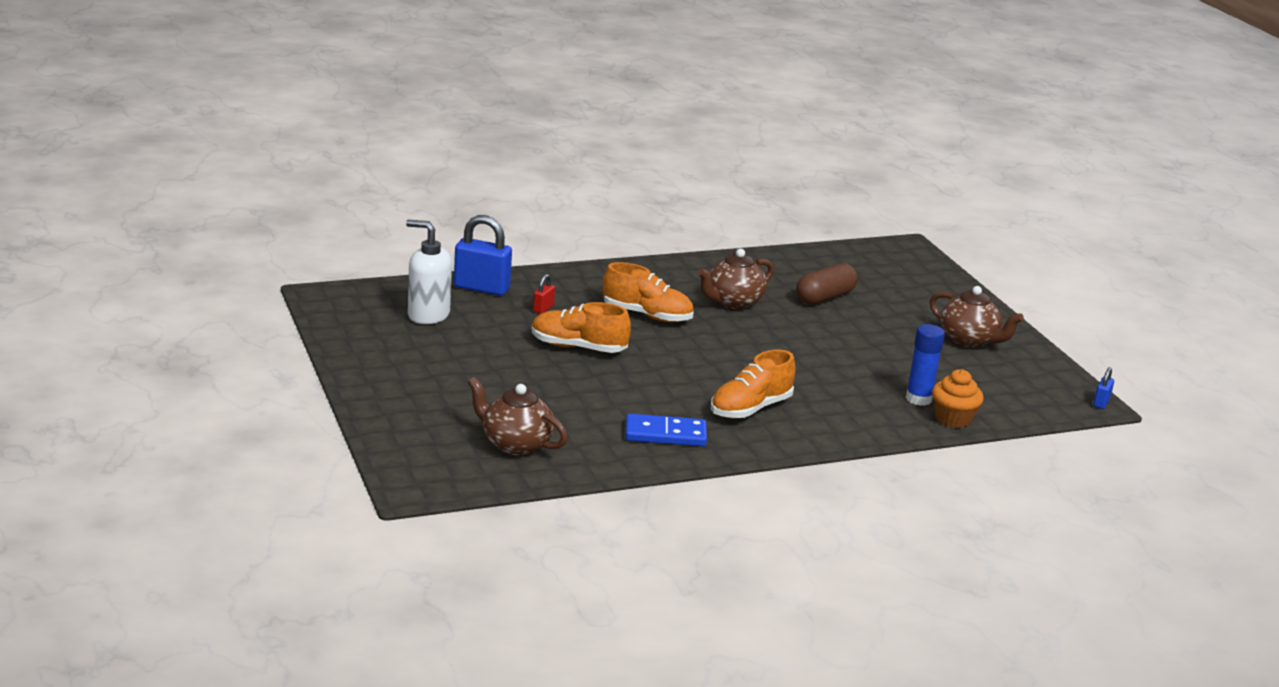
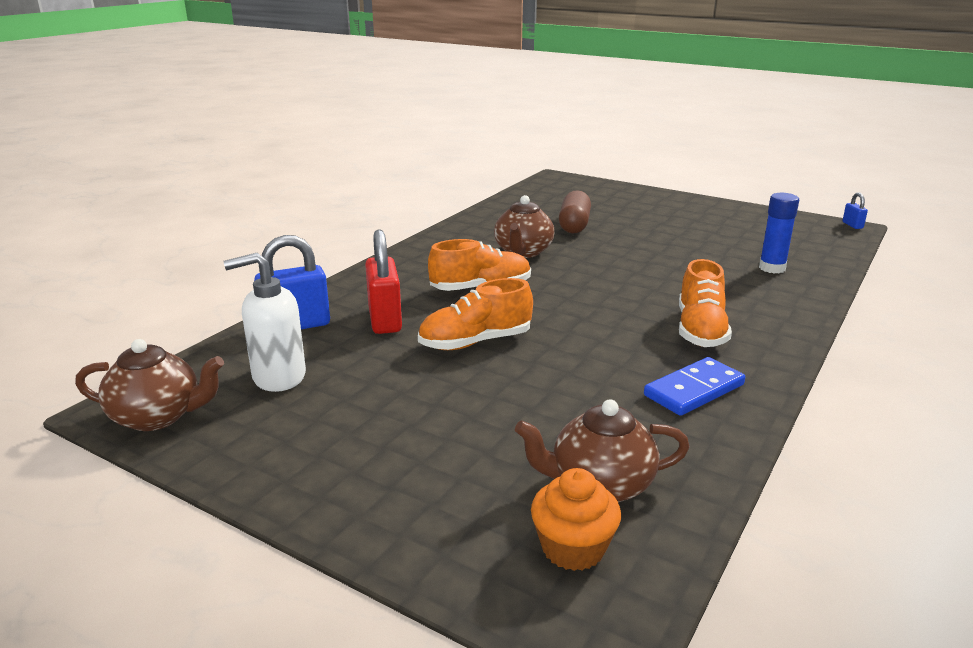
camera: 35 degrees left, 0 degrees up
red padlock [533,274,555,314] -> red padlock [365,229,402,334], size x2.12
brown teapot [930,286,1024,348] -> brown teapot moved to [75,339,224,431]
orange cupcake [932,369,984,428] -> orange cupcake moved to [531,468,621,571]

